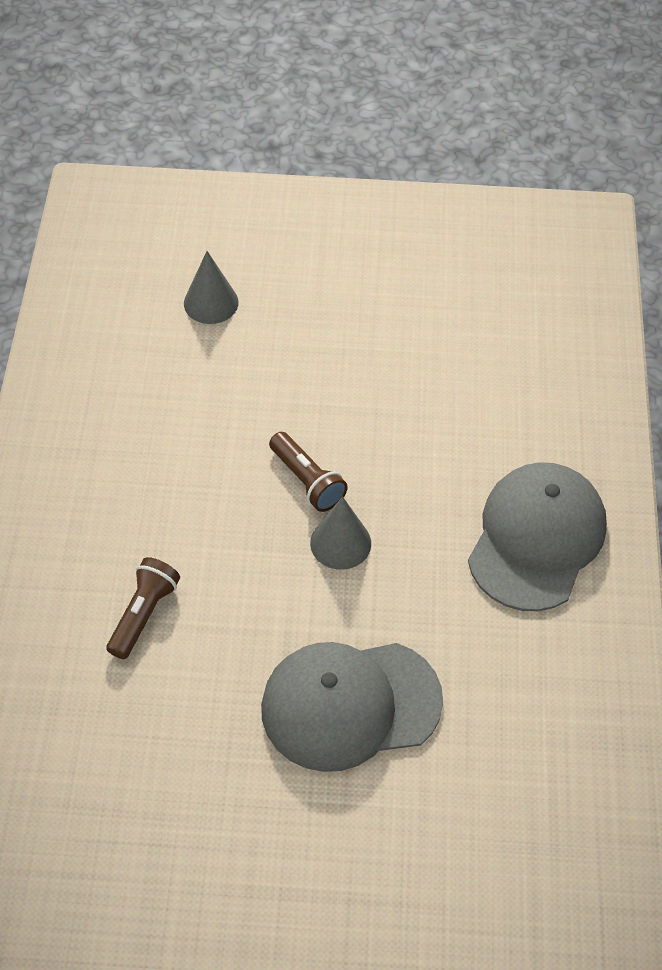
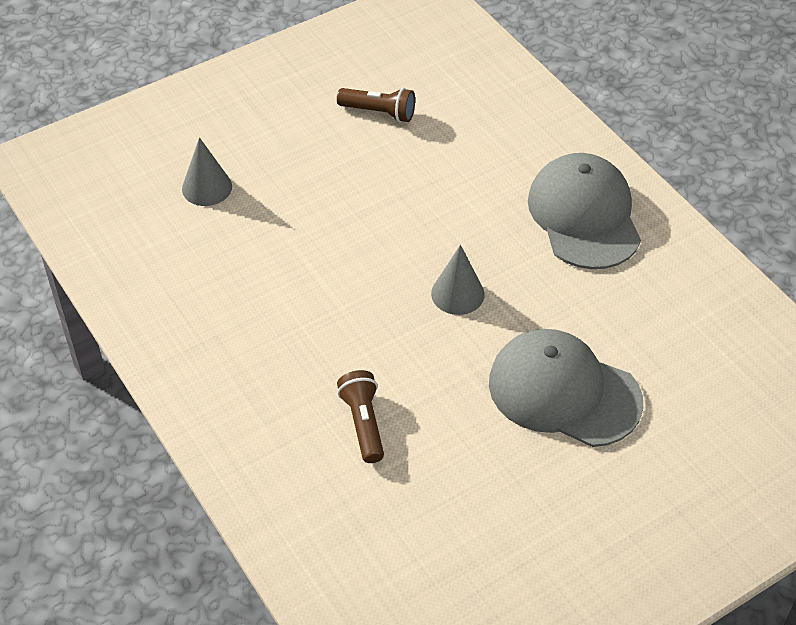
camera: 35 degrees left, 5 degrees down
grey cap [261,642,443,772] -> grey cap turned 75 degrees clockwise [489,329,643,447]
brown flashlight [269,432,348,512] -> brown flashlight moved to [337,88,415,122]

